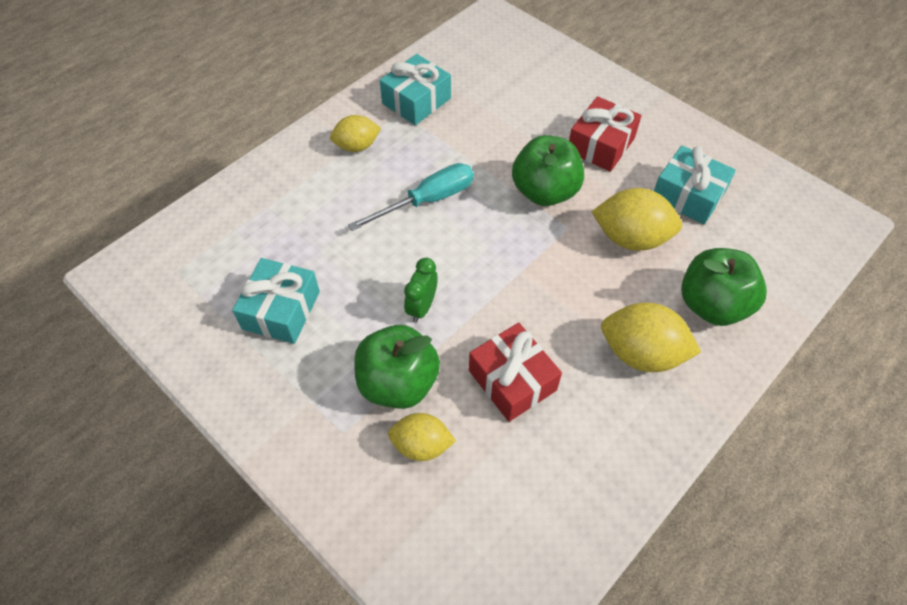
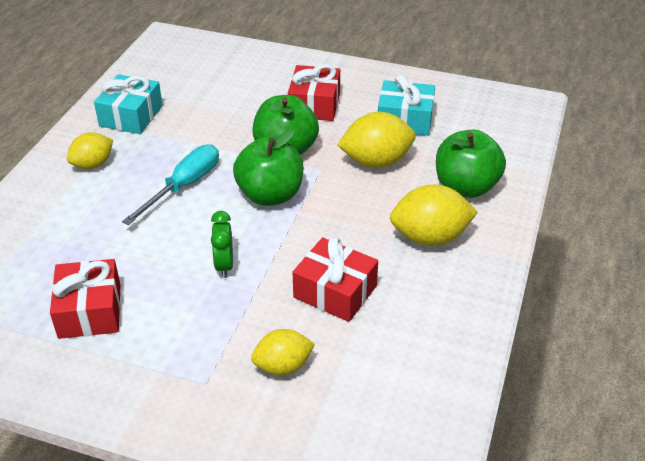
camera: 25 degrees left, 15 degrees down
turquoise gift [232,258,320,344] -> red gift [50,259,121,339]
green apple [354,325,440,409] -> green apple moved to [233,129,303,206]

